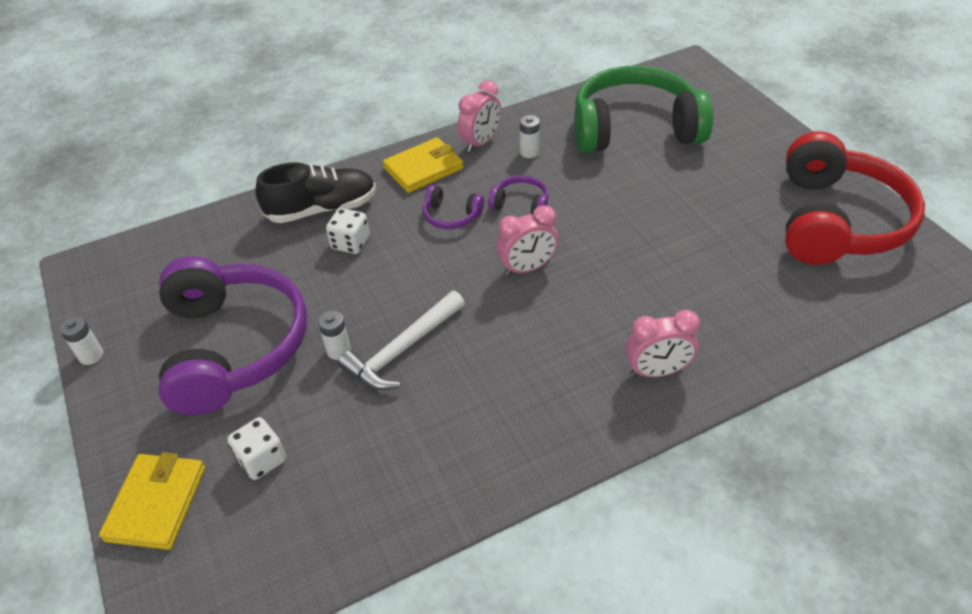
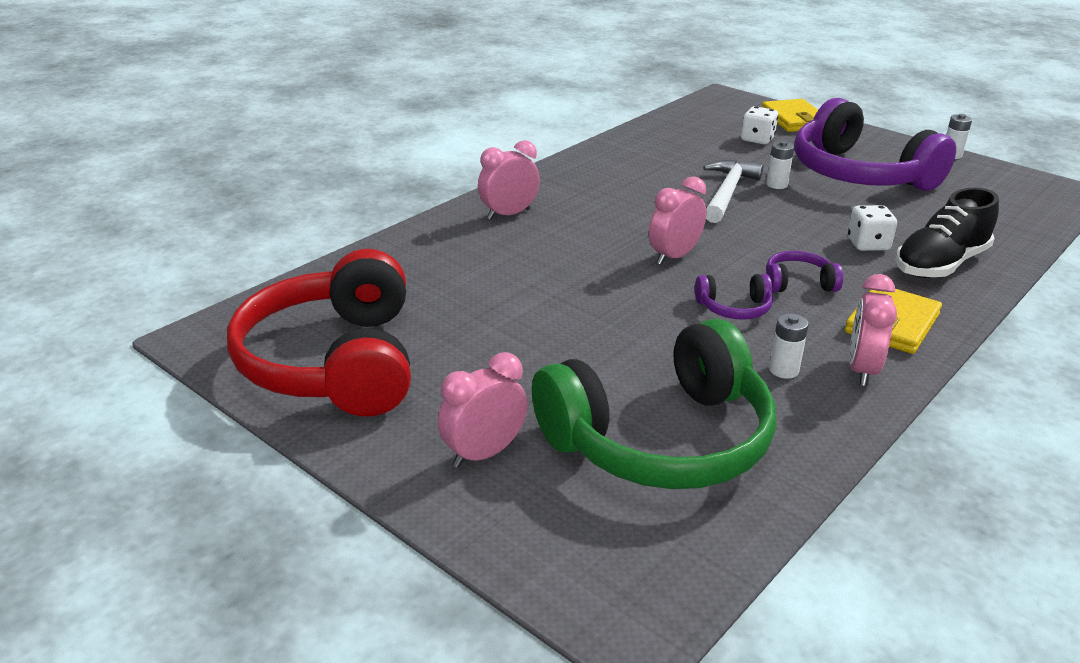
camera: 155 degrees right, 15 degrees down
none -> pink clock [438,352,528,468]

